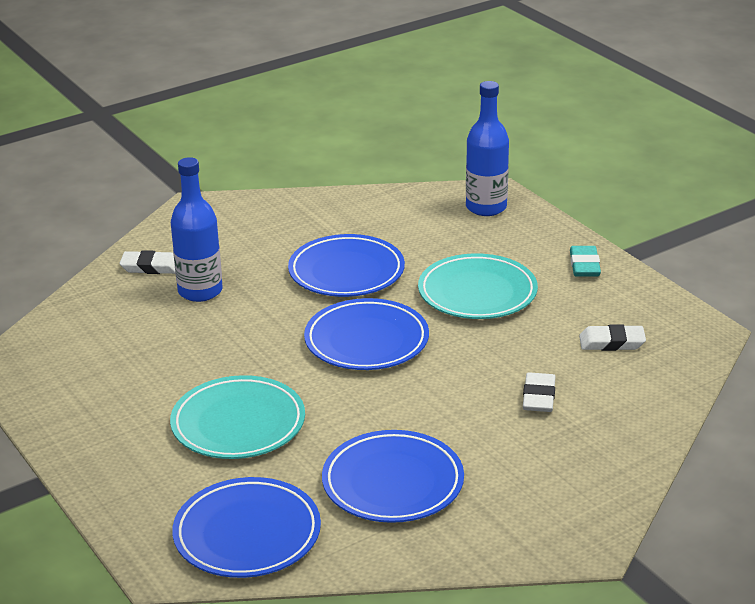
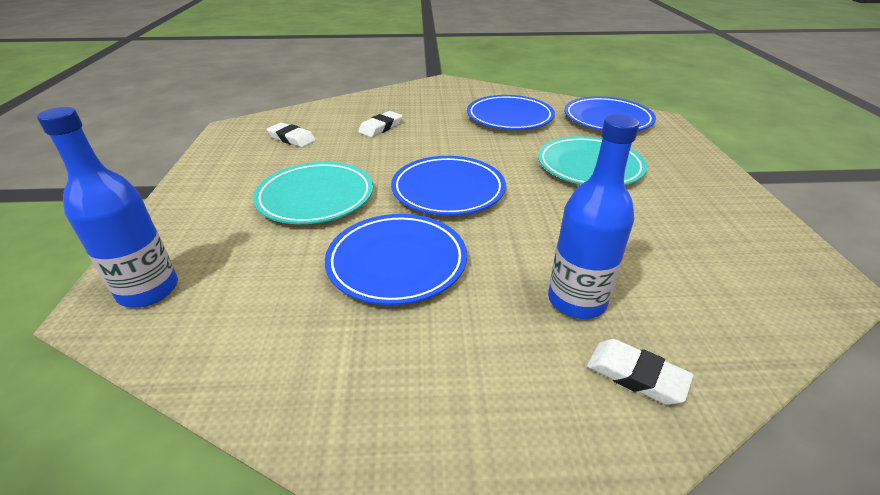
camera: 150 degrees left, 5 degrees up
turquoise eraser [570,246,601,277] -> none

